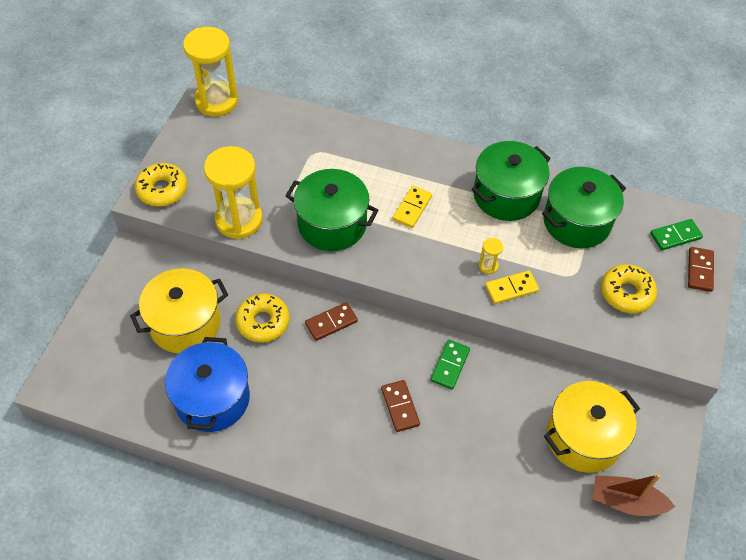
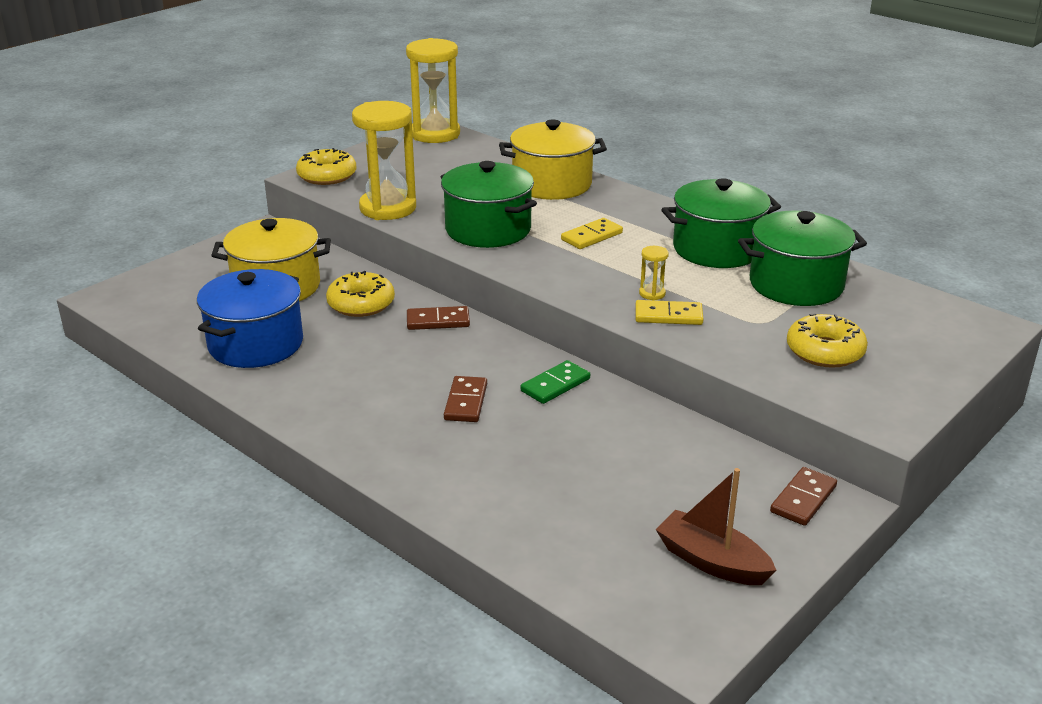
camera: 25 degrees right, 25 degrees down
yellow pot [544,381,640,473] -> yellow pot moved to [499,120,607,200]
green domino [650,219,703,250] -> none
brown domino [688,247,714,292] -> brown domino moved to [770,467,837,526]

